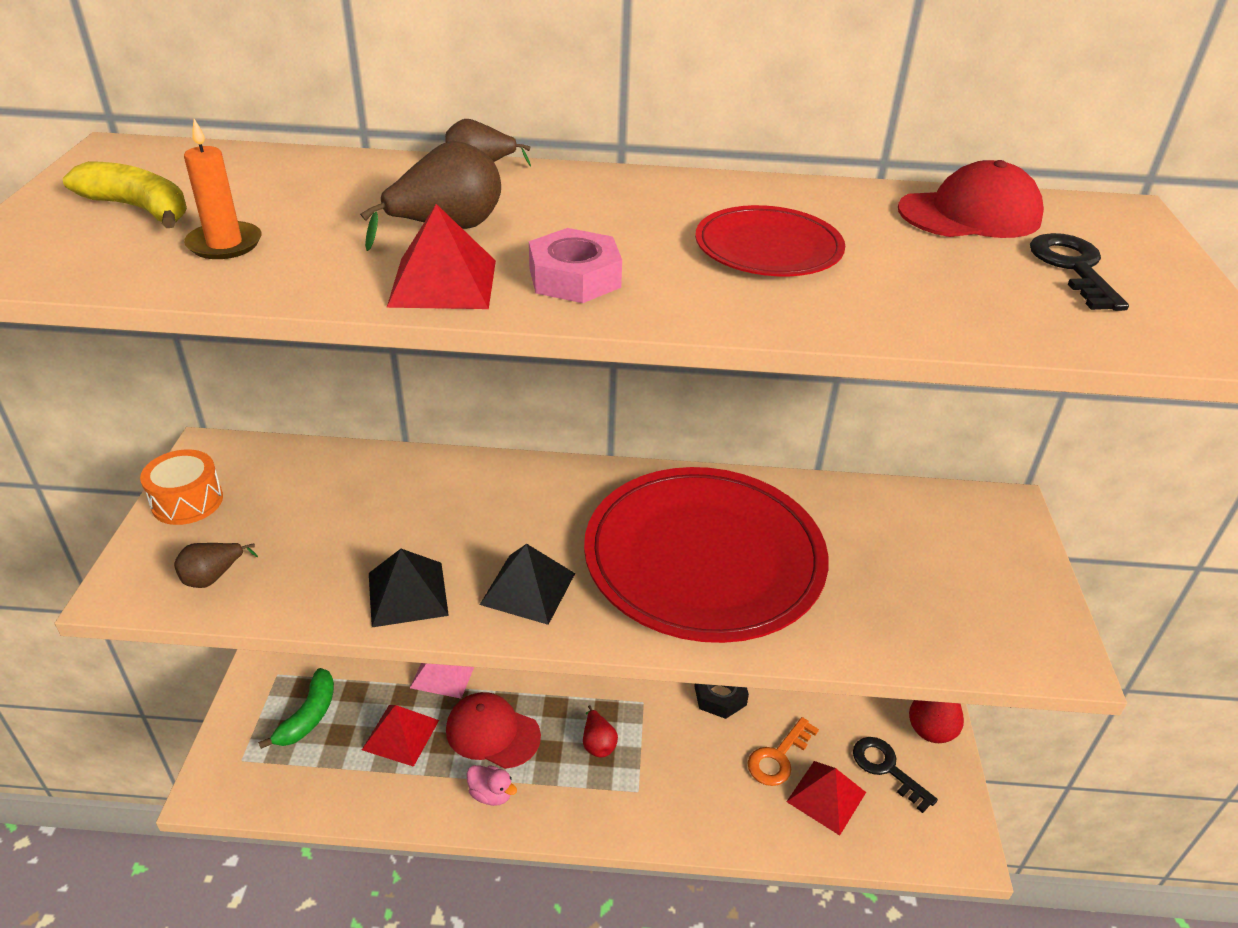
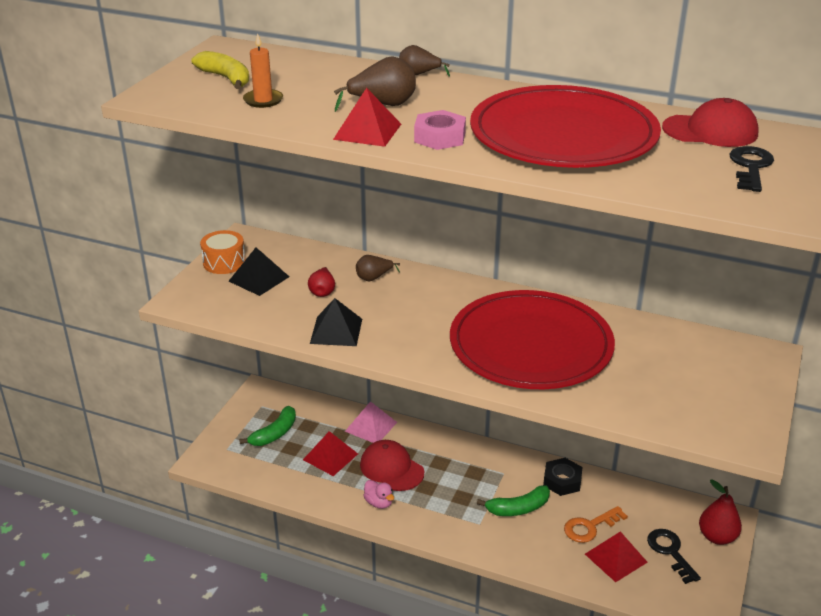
camera: 20 degrees right, 5 degrees down
brown pear [174,543,258,588] -> brown pear moved to [356,255,400,282]
black pyramid [480,544,575,625] -> black pyramid moved to [229,248,289,296]
red pear [583,705,618,757] -> red pear moved to [308,267,335,297]
red plate [695,205,845,276] -> red plate [470,85,661,168], size x2.09
none -> green banana [477,485,550,516]

